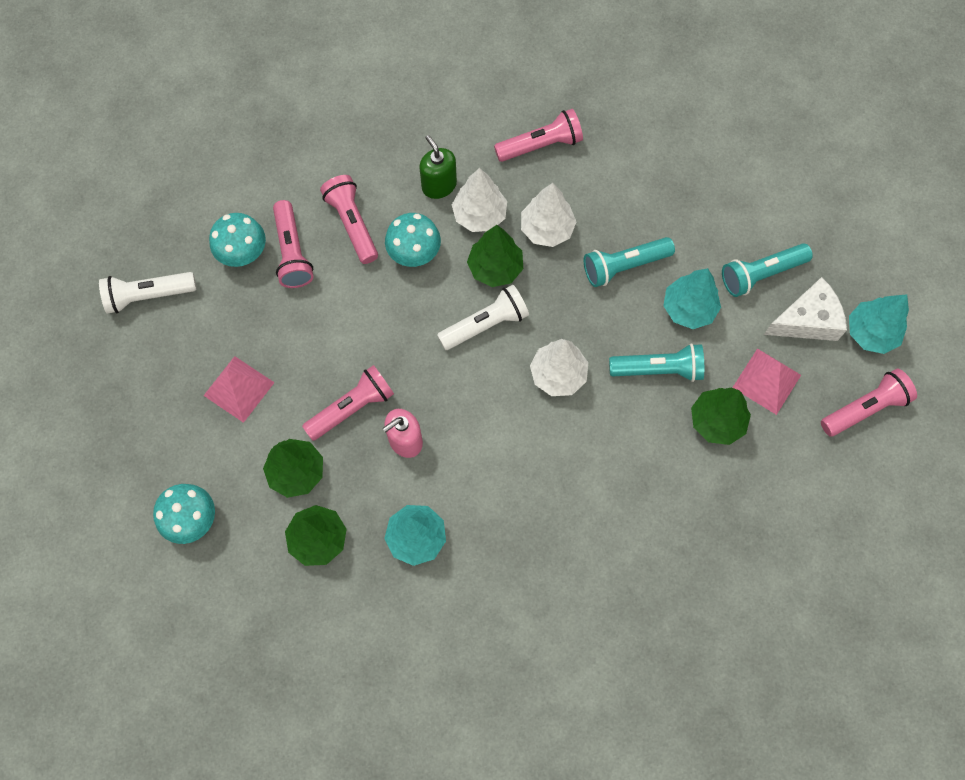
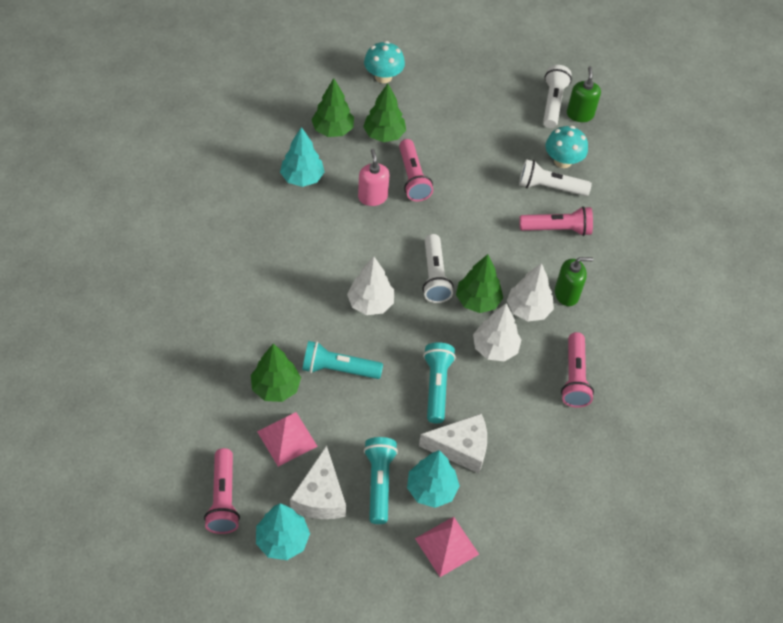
camera: 110 degrees right, 15 degrees down
pink pyramid [203,356,275,423] -> pink pyramid moved to [415,517,479,577]
pink flashlight [273,200,314,288] -> white flashlight [519,159,592,196]
turquoise mushroom [385,213,441,267] -> none
turquoise flashlight [609,343,704,382] -> turquoise flashlight turned 75 degrees clockwise [302,341,383,379]
turquoise tree [663,268,721,329] -> turquoise tree moved to [407,450,460,508]
none -> white cheese [419,413,487,474]
none -> green soap dispenser [567,66,601,122]

